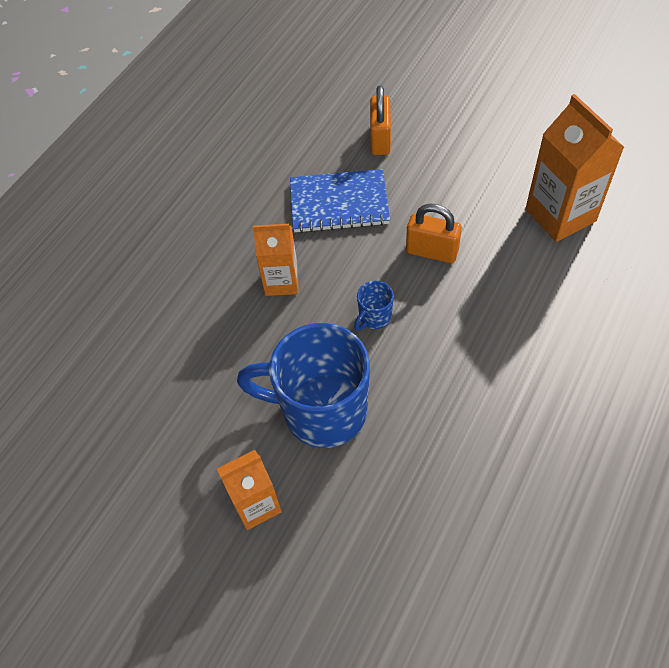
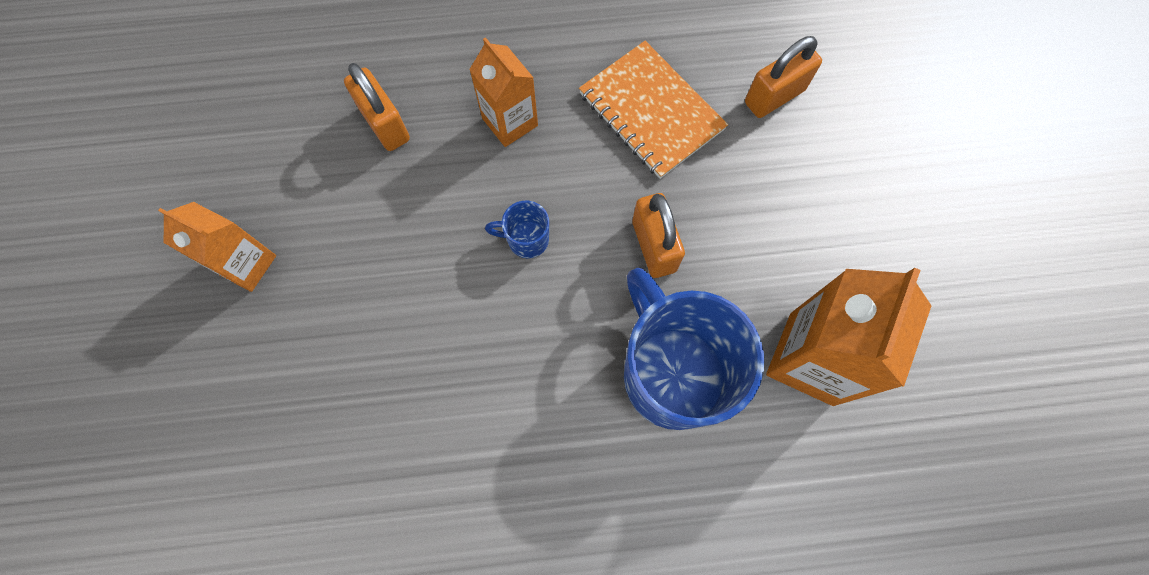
camera: 50 degrees right, 15 degrees up
blue mug [237,323,370,448] -> blue mug moved to [624,268,764,430]
blue notebook [290,169,390,233] -> orange notebook [579,41,728,179]
none -> orange padlock [344,63,410,151]

